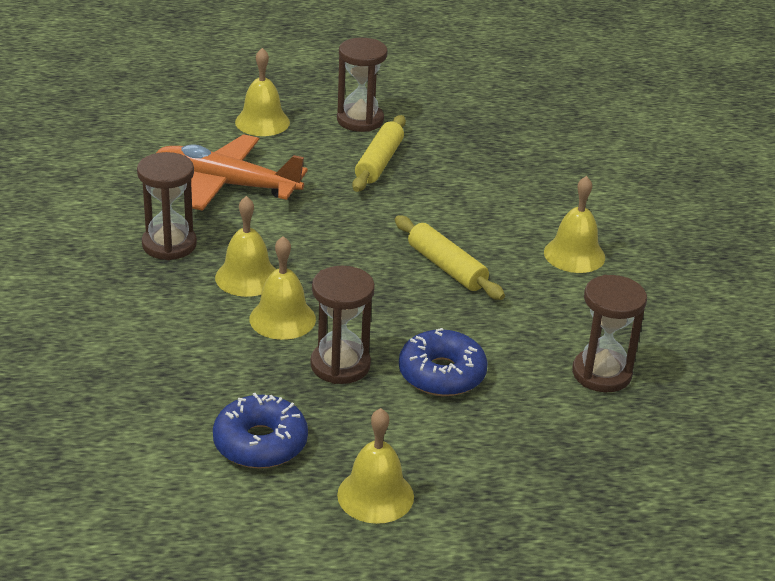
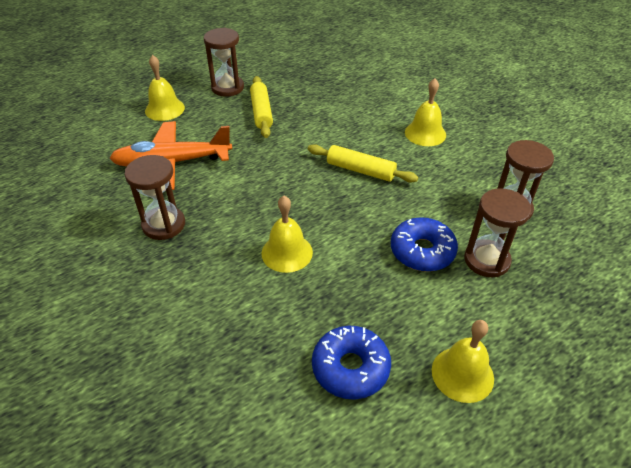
camera: 25 degrees left, 10 degrees up
yellow bell [215,196,276,297] -> none
brown hourglass [310,266,375,384] -> brown hourglass moved to [464,188,531,277]

